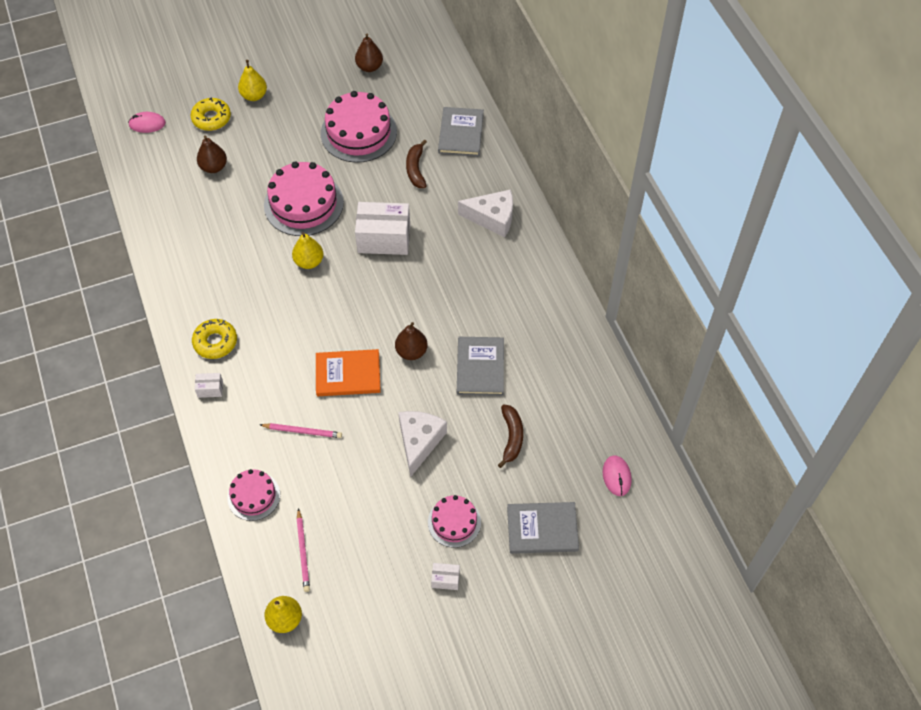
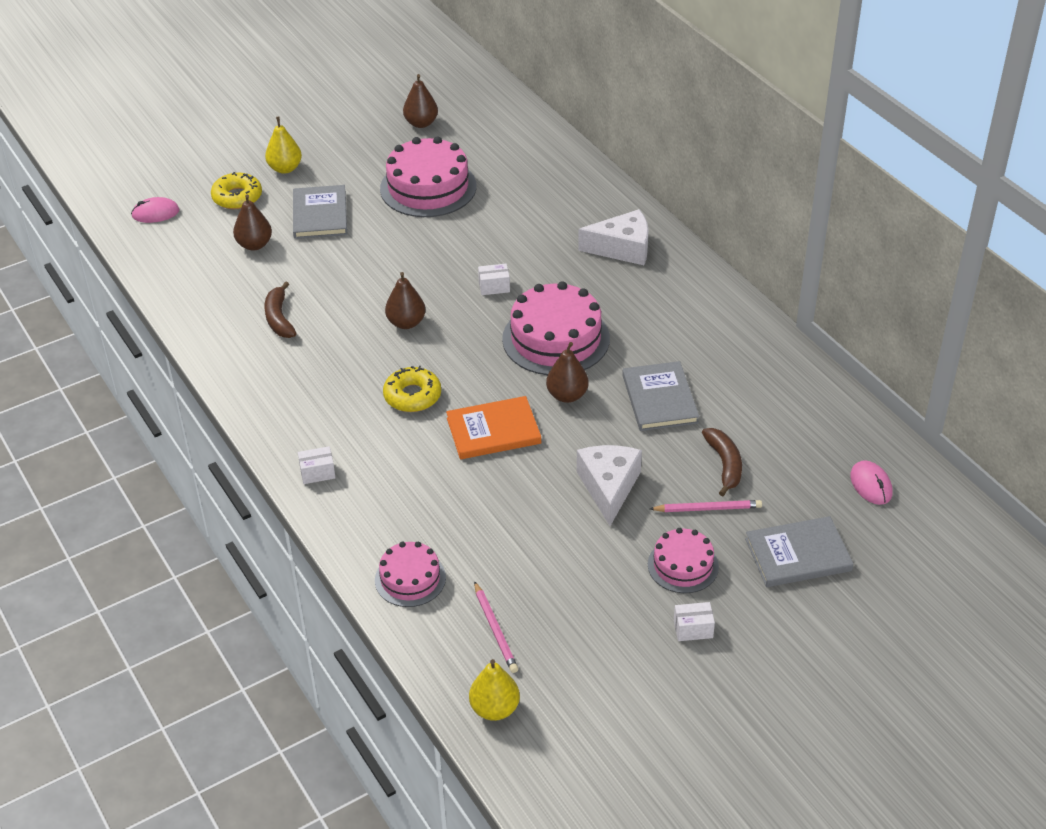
camera: 10 degrees left, 15 degrees down
yellow donut [192,319,237,359] -> yellow donut moved to [383,366,441,412]
pink pencil [260,423,342,438] -> pink pencil moved to [650,500,762,512]
pink cake [264,161,344,236] -> pink cake moved to [502,281,610,375]
yellow pear [292,232,323,269] -> brown pear [385,272,426,329]
white box [355,202,410,255] -> white box [478,264,510,295], size x0.45
brown banana [406,140,427,188] -> brown banana moved to [264,282,297,338]
grey book [438,107,484,156] -> grey book moved to [293,185,347,239]

